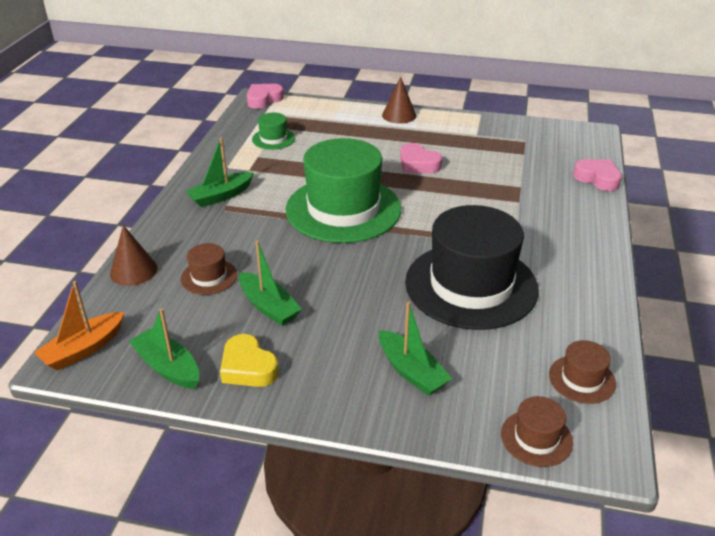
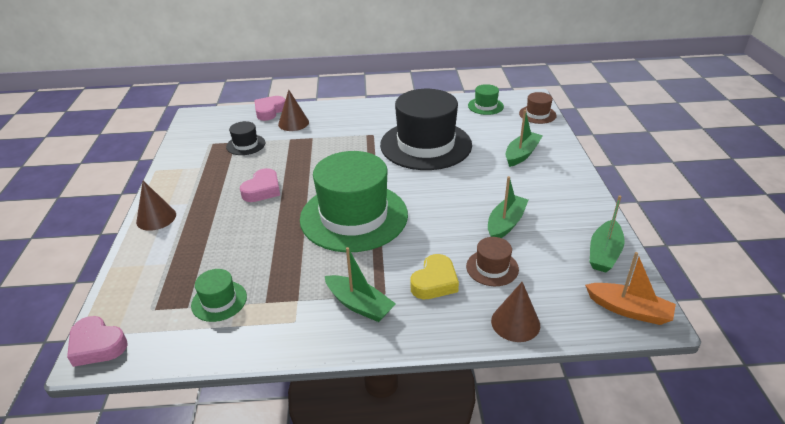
camera: 105 degrees left, 0 degrees up
yellow heart [220,334,279,387] -> yellow heart moved to [410,254,459,299]
brown hat [549,340,616,404] -> green hat [468,84,504,115]
none -> black hat [226,121,265,155]
none -> brown cone [278,90,309,131]

